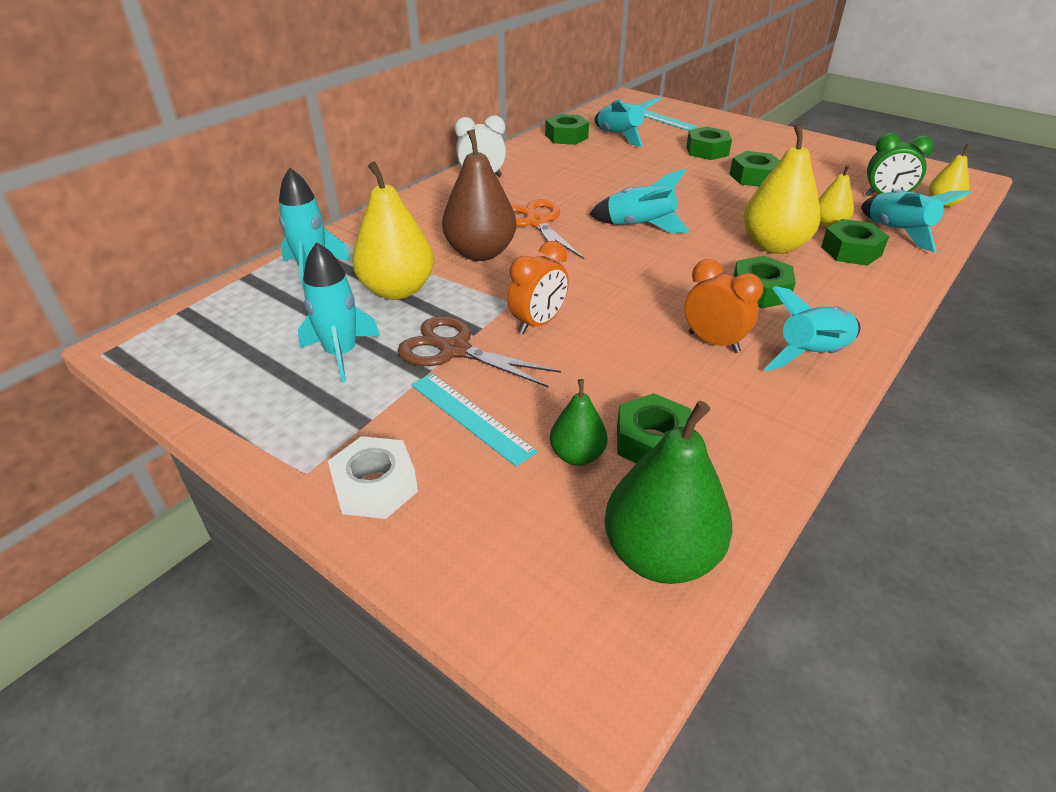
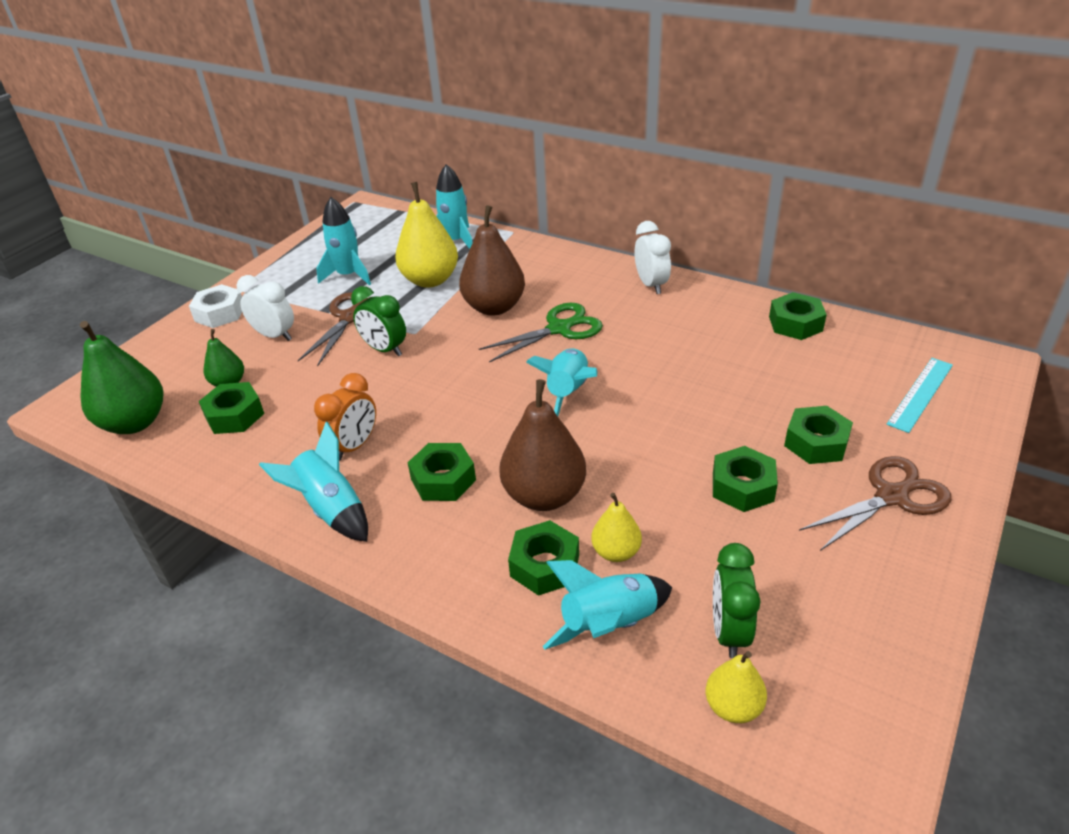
camera: 85 degrees right, 0 degrees up
turquoise ruler [411,373,537,467] -> white clock [236,275,294,341]
orange clock [507,241,569,334] -> green clock [351,286,406,357]
orange scissors [511,199,584,262] -> green scissors [479,303,603,363]
turquoise rocket [595,97,661,146] -> none
yellow pear [743,124,821,254] -> brown pear [499,379,586,511]
none -> brown scissors [799,456,951,551]

